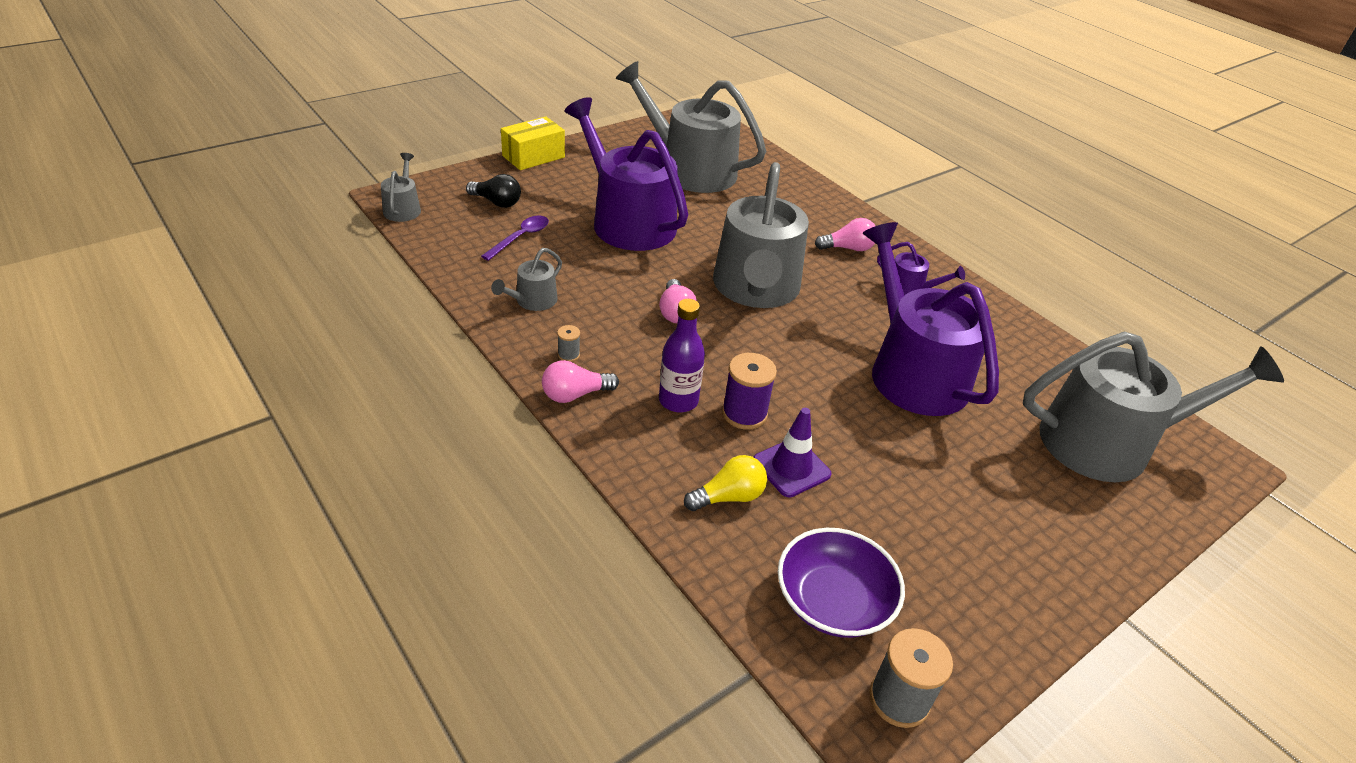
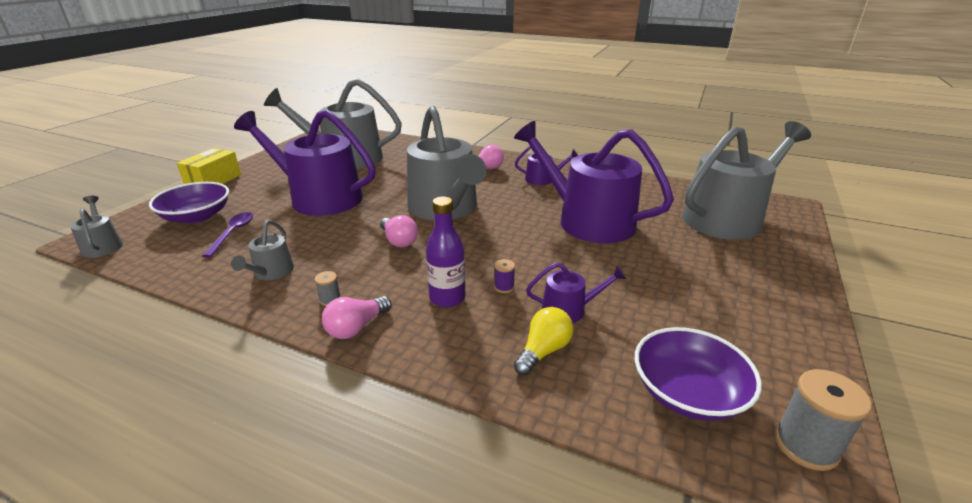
camera: 25 degrees left, 10 degrees down
black light bulb [466,174,521,208] -> purple bowl [149,182,229,224]
purple spool [722,353,777,430] -> purple spool [494,259,515,293], size x0.51
purple traffic cone [754,408,831,498] -> purple watering can [526,263,626,323]

